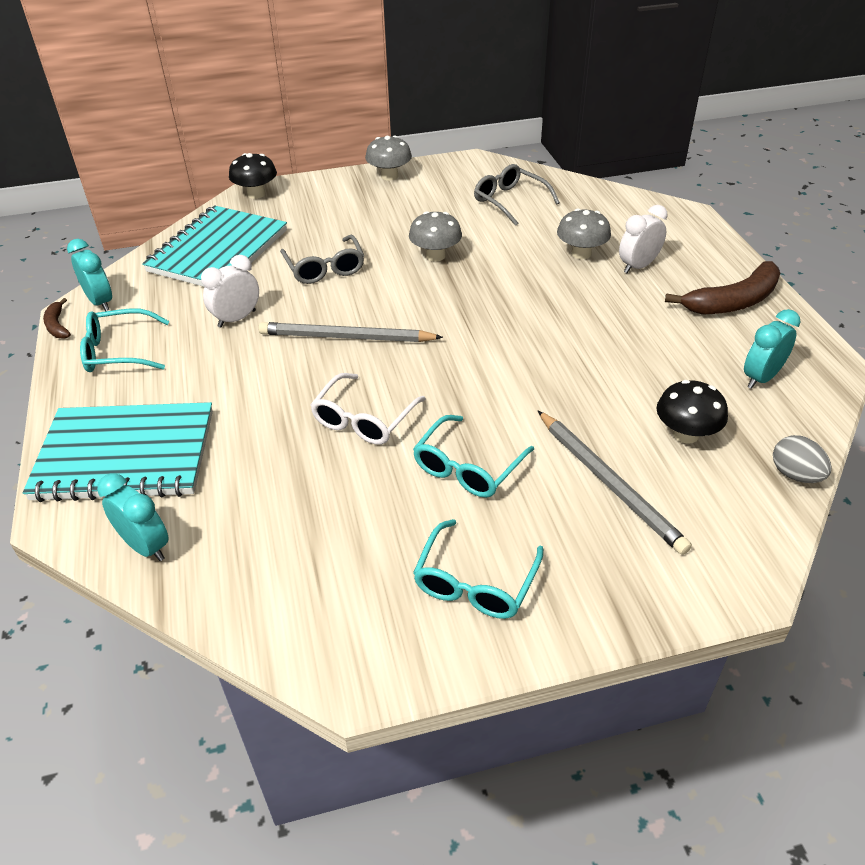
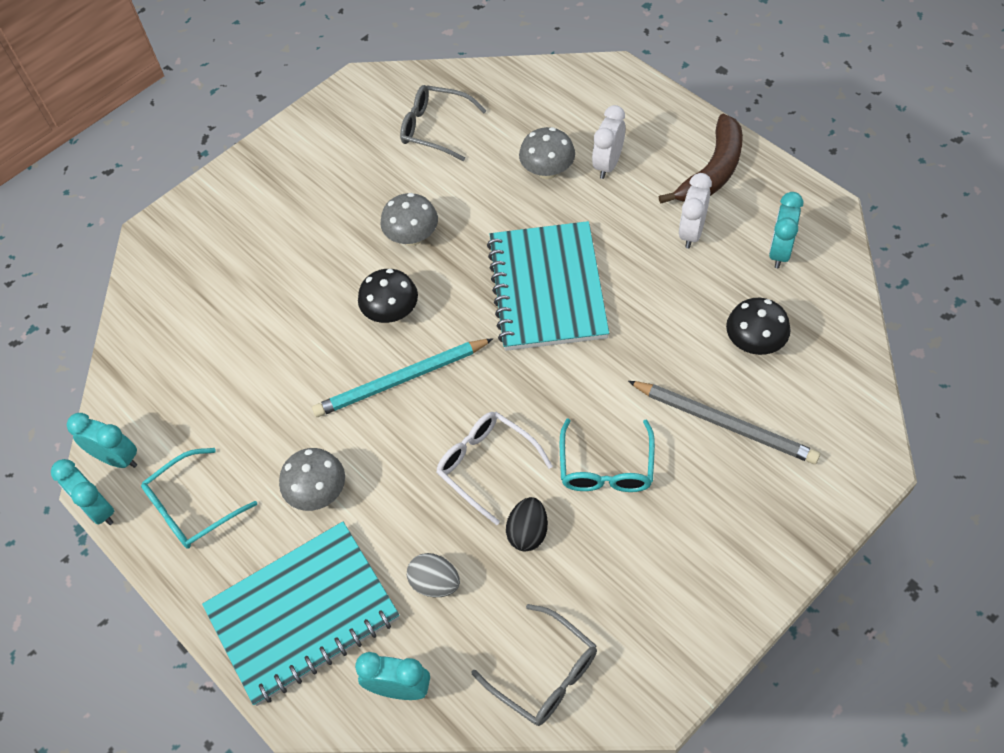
camera: 25 degrees left, 15 degrees up
brown banana [43,298,71,339] -> turquoise clock [51,459,114,525]
turquoise notebook [142,206,287,287] -> turquoise notebook moved to [487,221,609,351]
white clock [201,255,259,328] -> white clock moved to [679,173,712,249]
black mushroom [229,153,277,199] -> black mushroom moved to [358,269,418,323]
grey pencil [258,322,443,342] -> turquoise pencil [312,338,493,417]
grey glasses [280,235,364,284] -> grey glasses moved to [472,604,597,726]
white glasses [310,373,426,445] -> white glasses turned 135 degrees clockwise [436,412,553,525]
grey mushroom [365,136,412,181] -> grey mushroom moved to [279,448,345,511]
turquoise glasses [413,519,543,619] -> none
grey egg [773,435,832,483] -> grey egg moved to [407,553,460,597]
none -> black egg [506,497,548,551]

